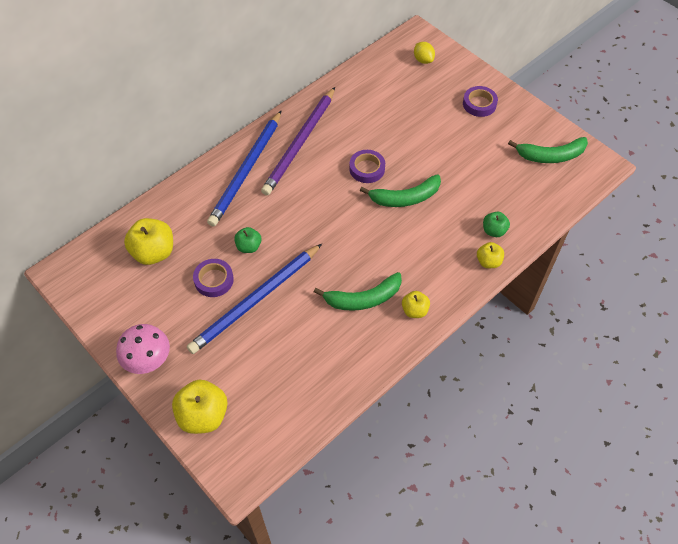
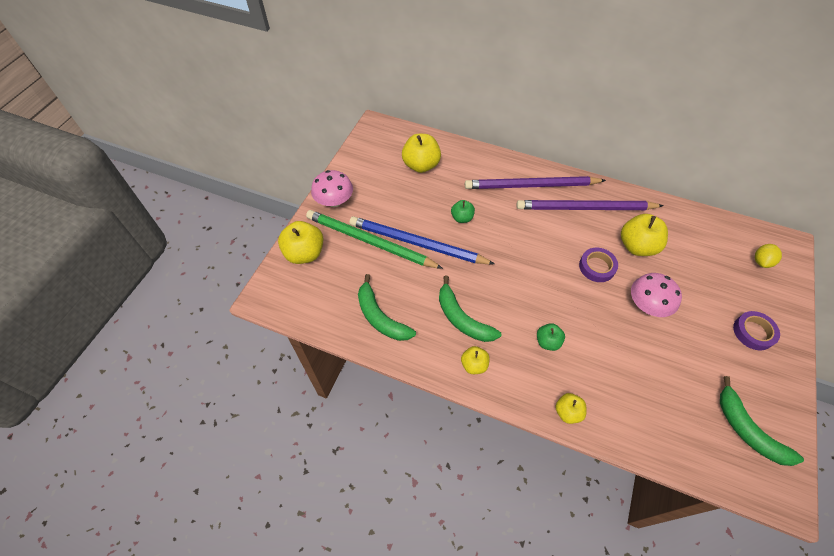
camera: 65 degrees right, 0 degrees up
purple tape [193,259,234,297] -> none
blue pencil [207,111,281,227] -> purple pencil [465,176,606,189]
green banana [360,174,441,207] -> green banana moved to [358,274,416,341]
green apple [483,212,510,237] -> green apple moved to [537,323,565,351]
none -> green pencil [306,210,443,269]
none -> yellow apple [621,214,668,256]
none -> pink mushroom [631,273,682,317]

